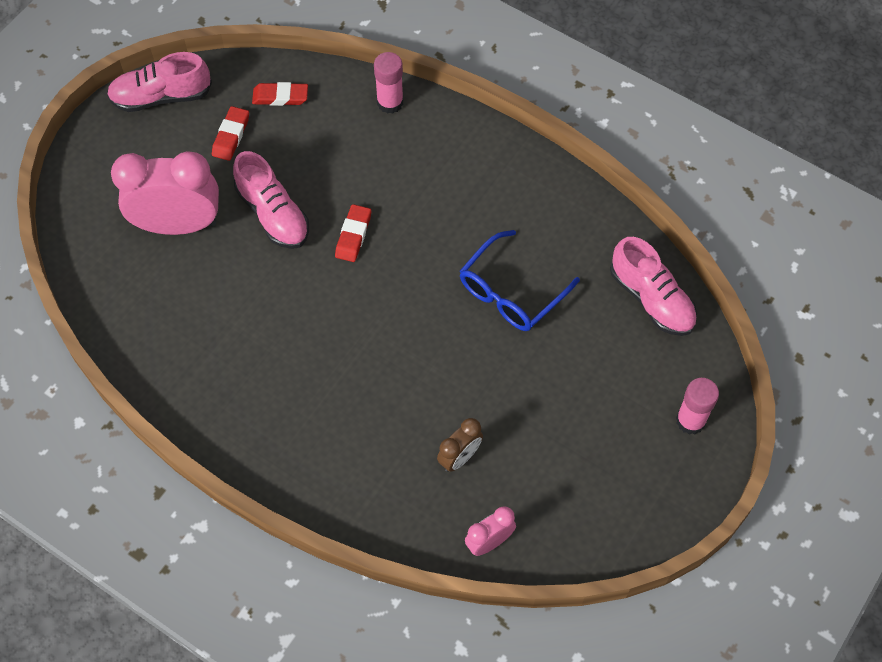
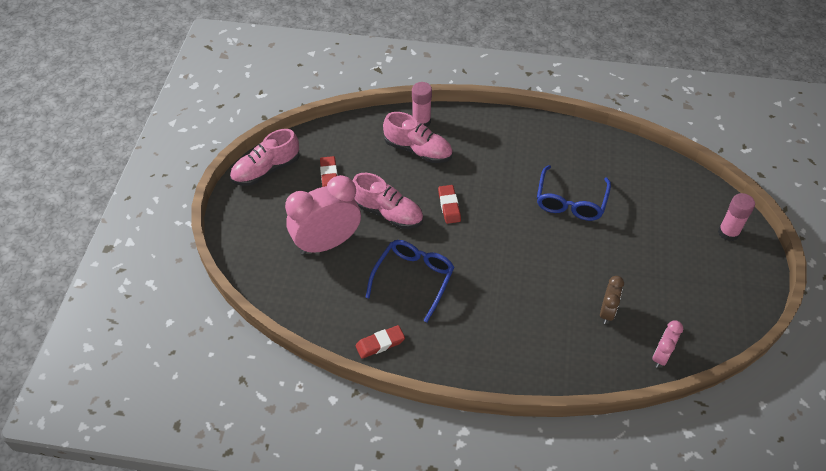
camera: 25 degrees left, 10 degrees down
red eraser [252,82,308,106] -> red eraser moved to [355,325,405,359]
pink shoe [610,237,697,336] -> pink shoe moved to [383,112,453,163]
none -> blue glasses [365,240,455,322]

